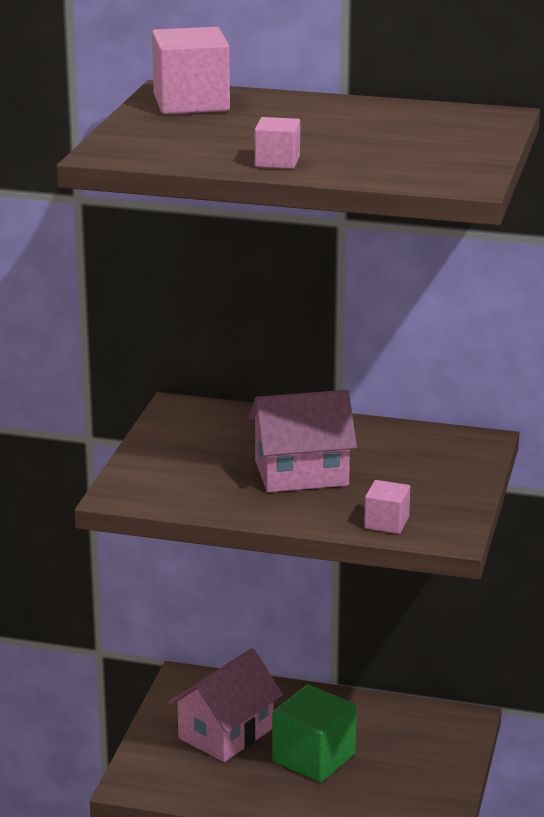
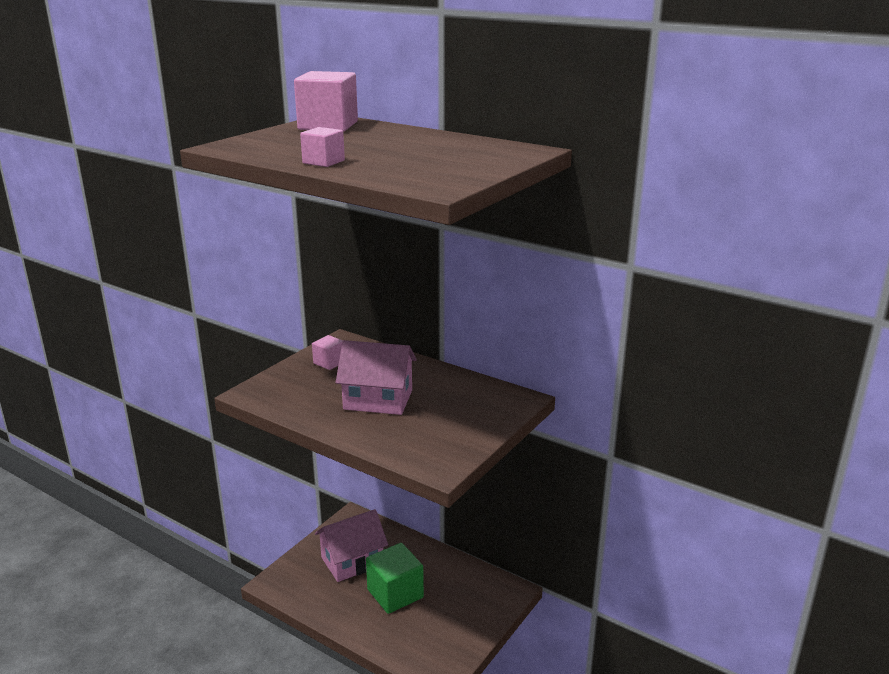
camera: 20 degrees right, 0 degrees up
pink cube [364,480,410,534] -> pink cube moved to [312,335,343,370]

